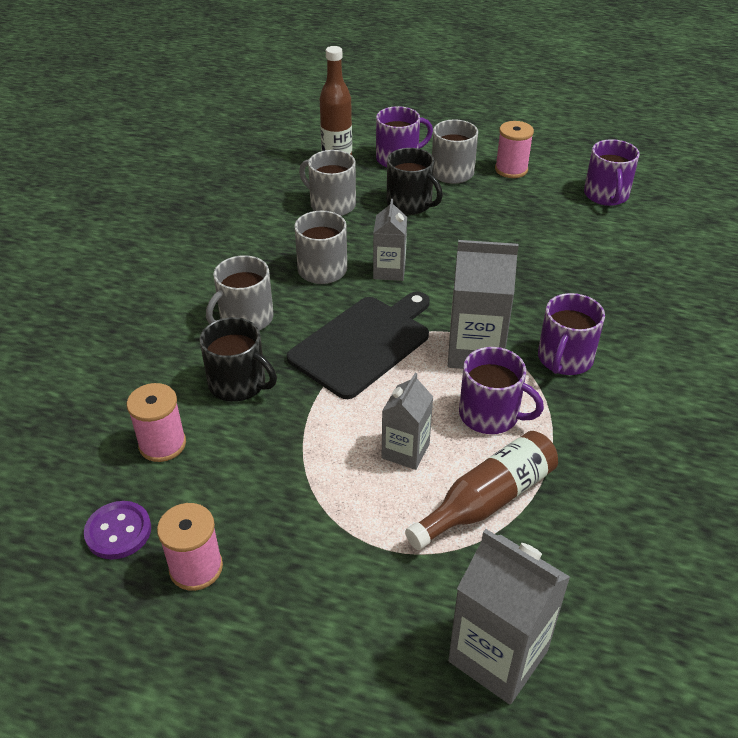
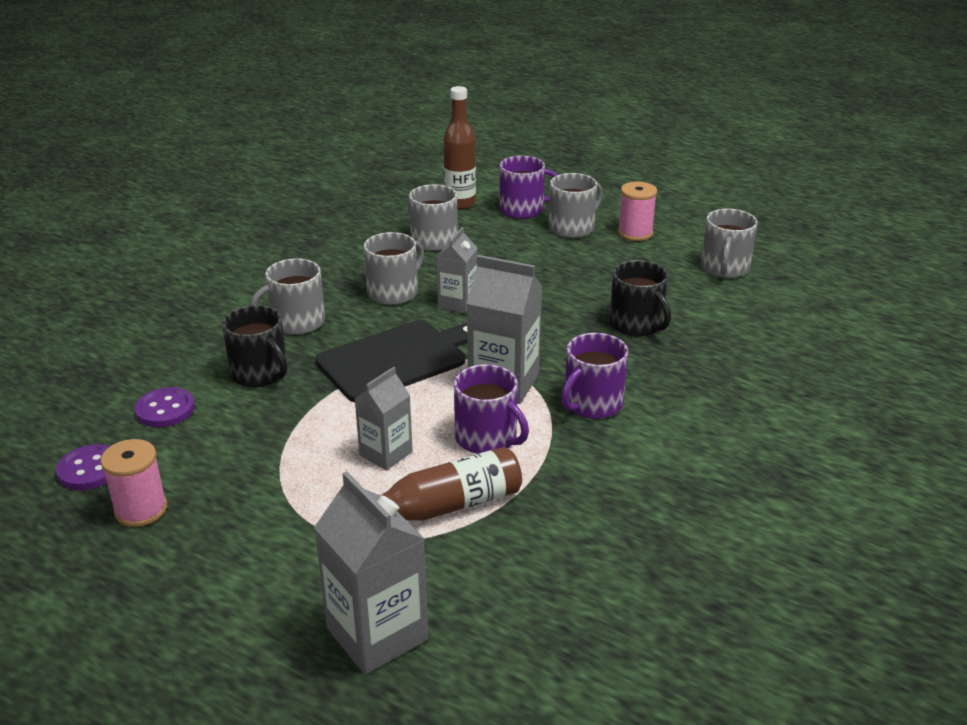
camera: 15 degrees right, 10 degrees down
pink spool [127,383,186,462] -> purple button [135,387,195,427]
black mug [387,148,443,215] -> black mug moved to [609,260,671,337]
purple mug [584,139,640,206] -> grey mug [701,209,758,278]

